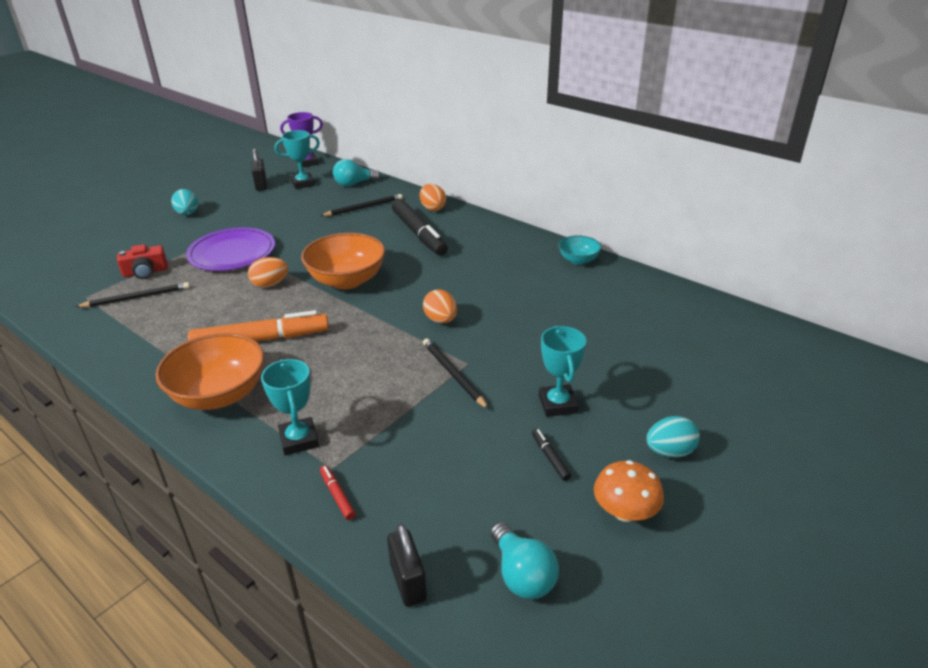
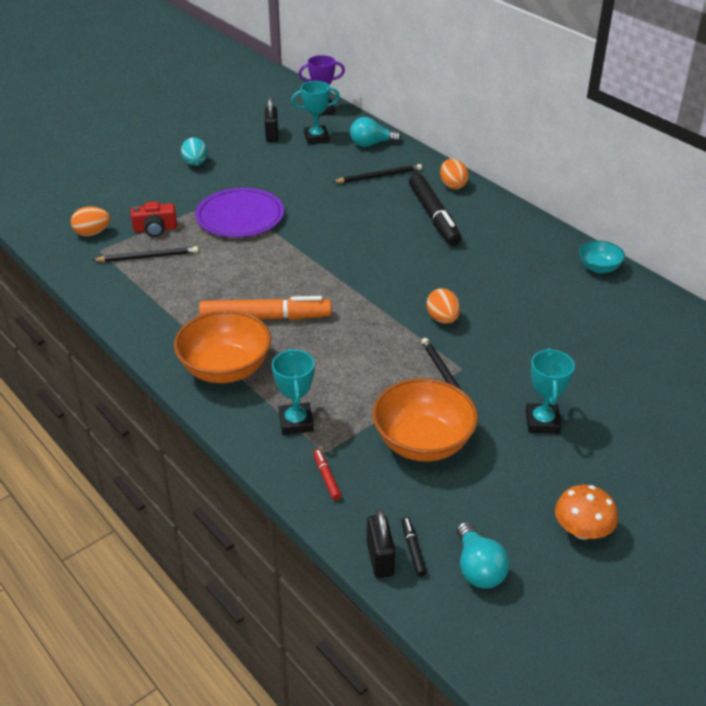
camera: 10 degrees right, 5 degrees up
orange egg [248,257,288,288] -> orange egg moved to [71,207,110,236]
orange bowl [301,233,385,289] -> orange bowl moved to [373,378,478,461]
black marker [532,429,571,481] -> black marker moved to [401,517,427,577]
turquoise egg [647,416,700,458] -> none

